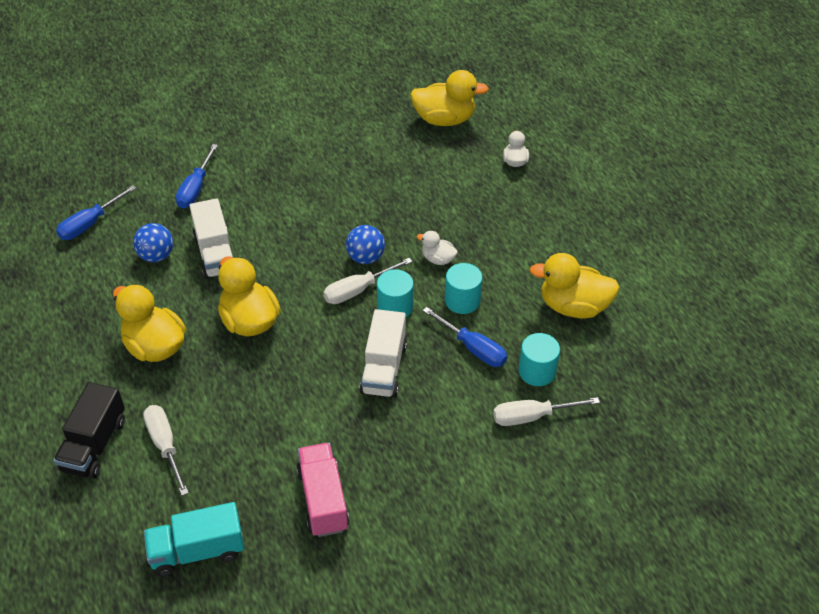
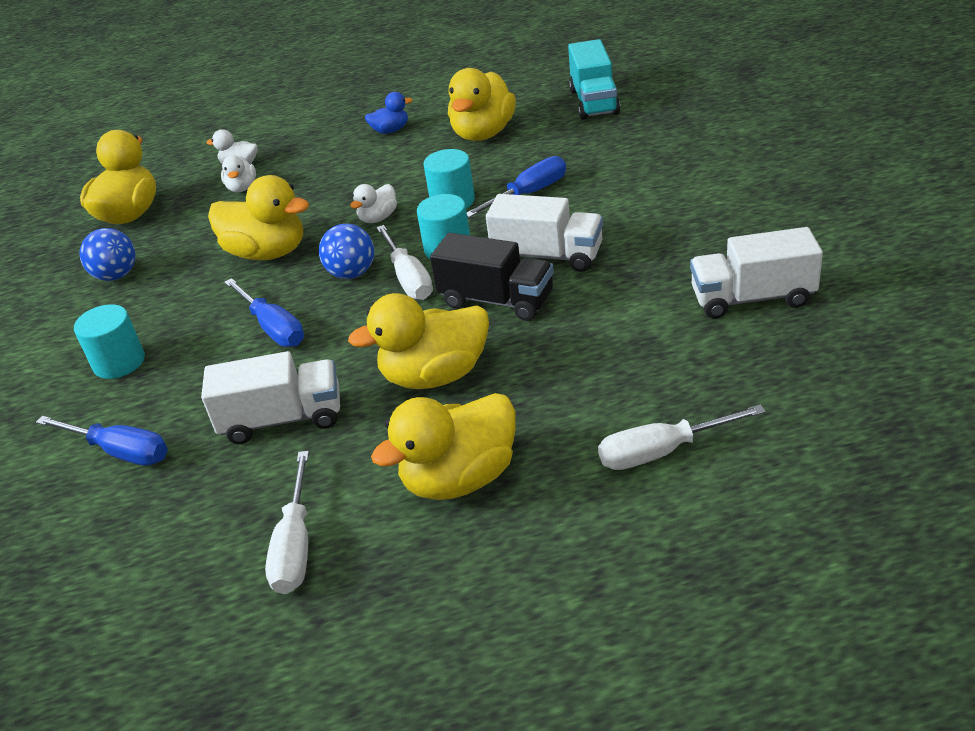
camera: 75 degrees left, 10 degrees down
black truck [53,382,125,479] -> black truck moved to [430,233,554,321]
blue screwdriver [56,185,136,240] -> blue screwdriver moved to [224,278,304,347]
blue ball [133,223,173,262] -> blue ball moved to [79,228,136,281]
turquoise truck [144,502,244,576] -> turquoise truck moved to [568,39,620,120]
pink truck [296,443,349,537] -> white truck [690,227,823,319]
white screwdriver [493,397,600,426] -> white screwdriver moved to [265,451,309,594]
turquoise cylinder [518,333,560,386] -> turquoise cylinder moved to [74,304,145,379]
none -> yellow duck [208,175,309,260]
none -> white duck [221,156,256,192]
none -> blue duck [365,92,413,134]

